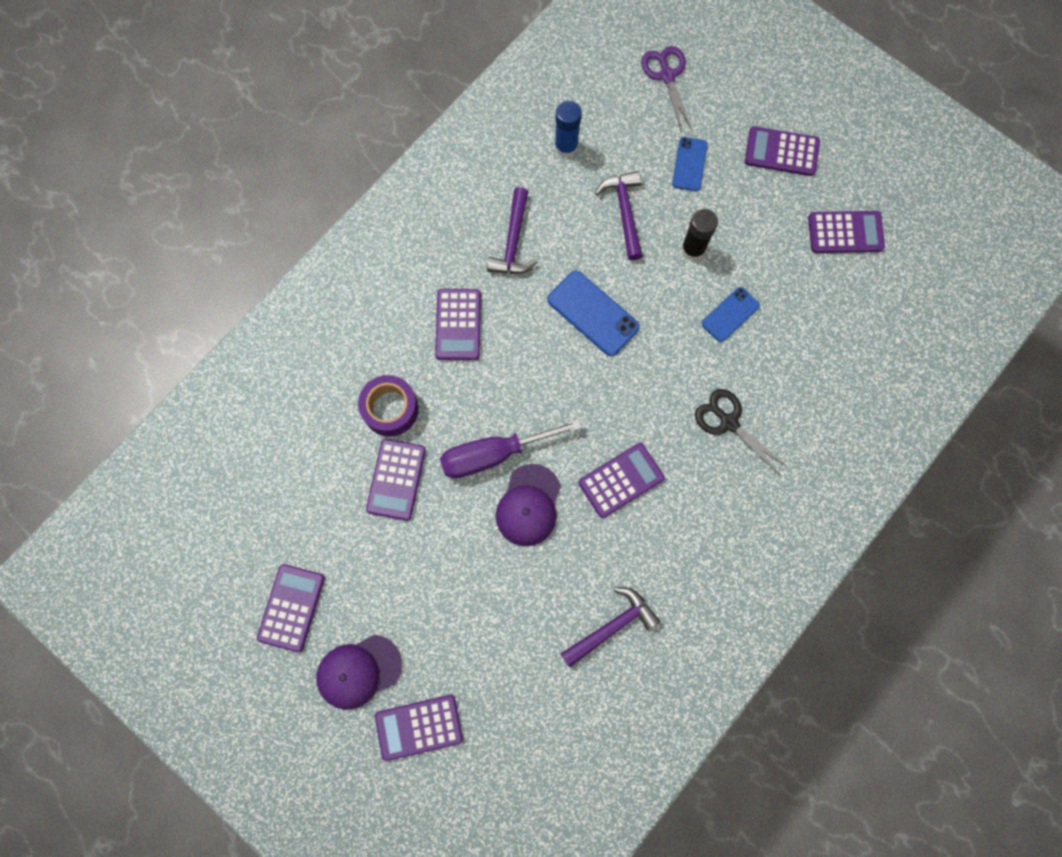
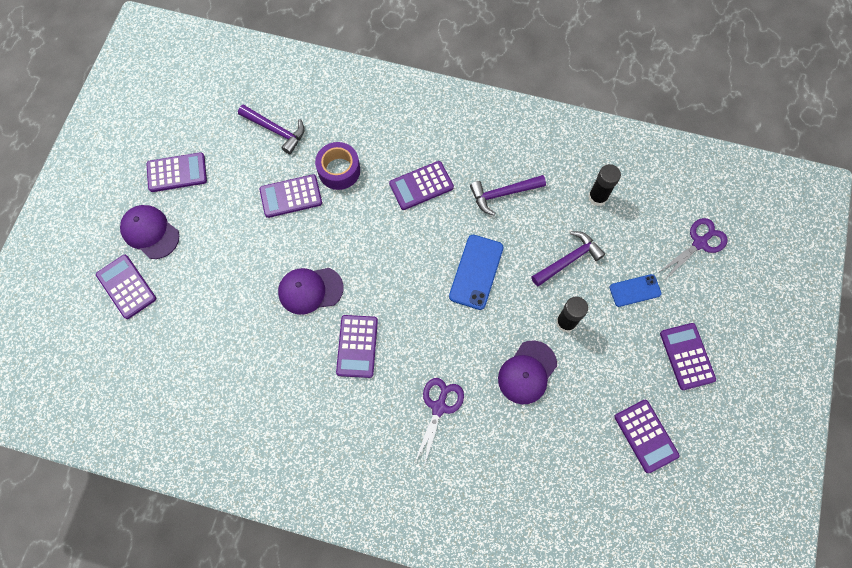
camera: 65 degrees right, 5 degrees down
purple screwdriver [440,419,582,478] -> none
blue glue stick [555,101,582,157] -> black glue stick [588,164,621,206]
purple hammer [561,587,660,668] -> purple hammer moved to [238,105,305,154]
purple calculator [578,443,665,518] -> purple calculator turned 60 degrees clockwise [336,315,378,378]
black scissors [695,389,789,476] -> purple scissors [414,378,464,466]
blue phone [701,287,760,342] -> purple cap [498,340,557,404]

